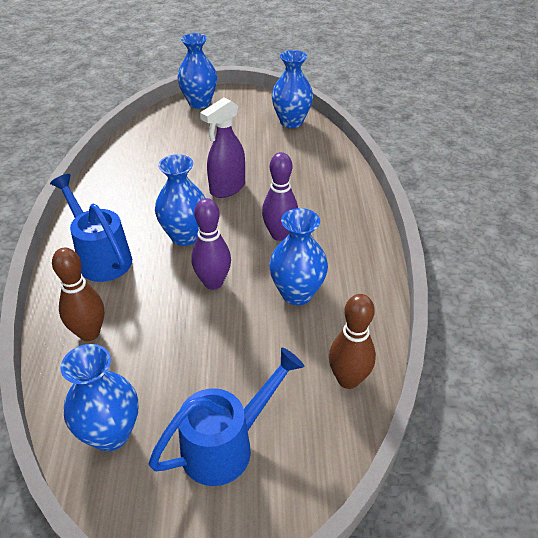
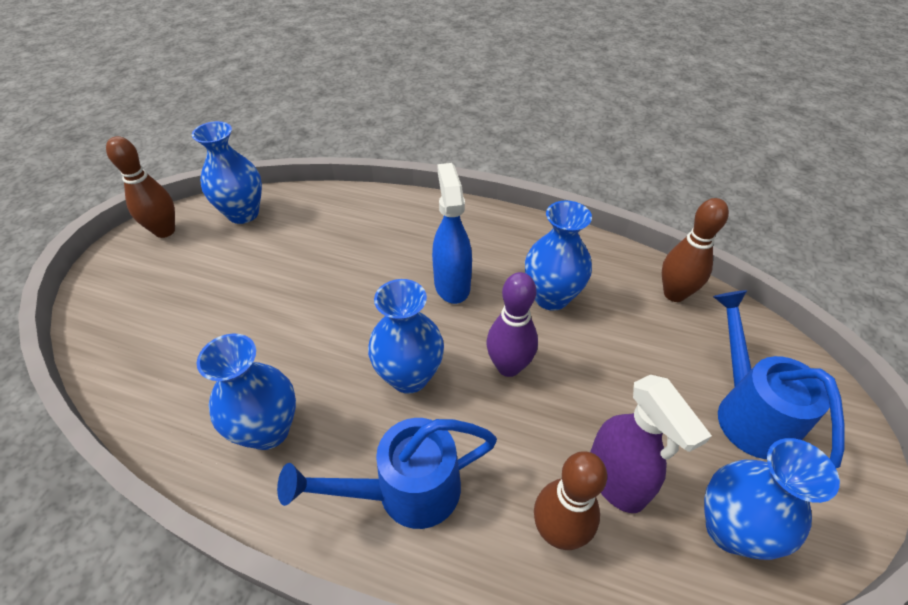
camera: 70 degrees left, 5 degrees up
blue vase [177,33,217,109] -> blue vase moved to [197,334,296,450]
purple spray bottle [200,97,245,198] -> purple spray bottle moved to [590,375,712,513]
purple bowling pin [262,152,298,241] -> blue spray bottle [432,163,472,304]
none -> brown bowling pin [106,136,175,238]

